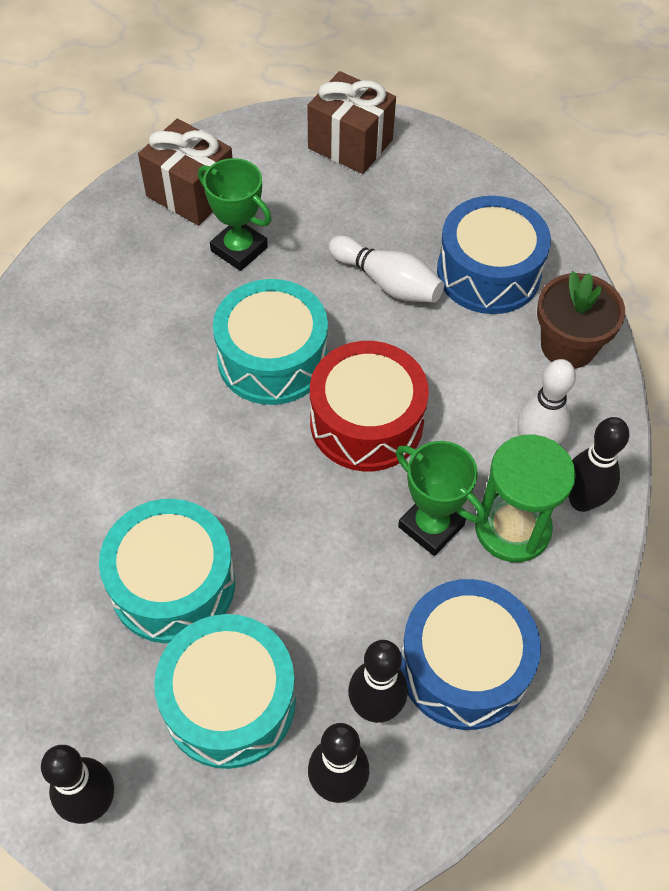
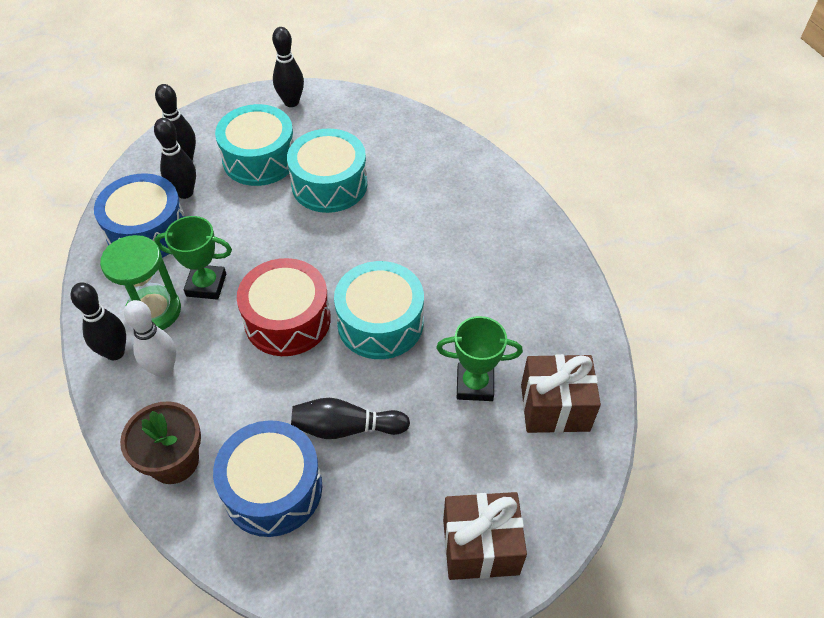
camera: 145 degrees right, 5 degrees down
white bowling pin [328,235,444,303] -> black bowling pin [291,398,410,439]

